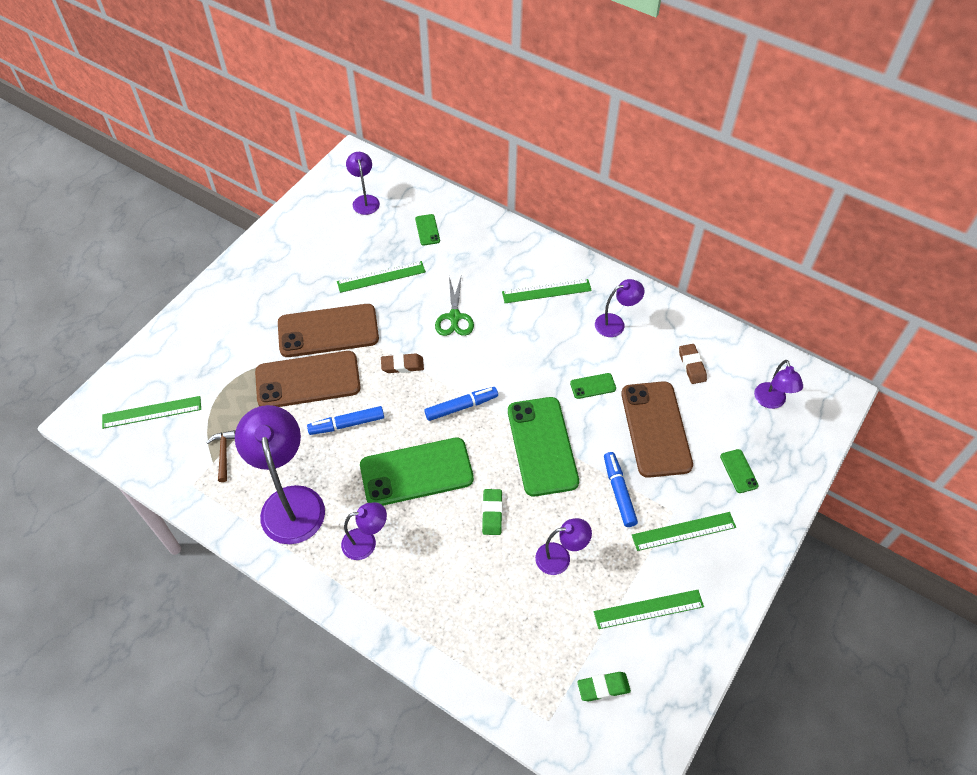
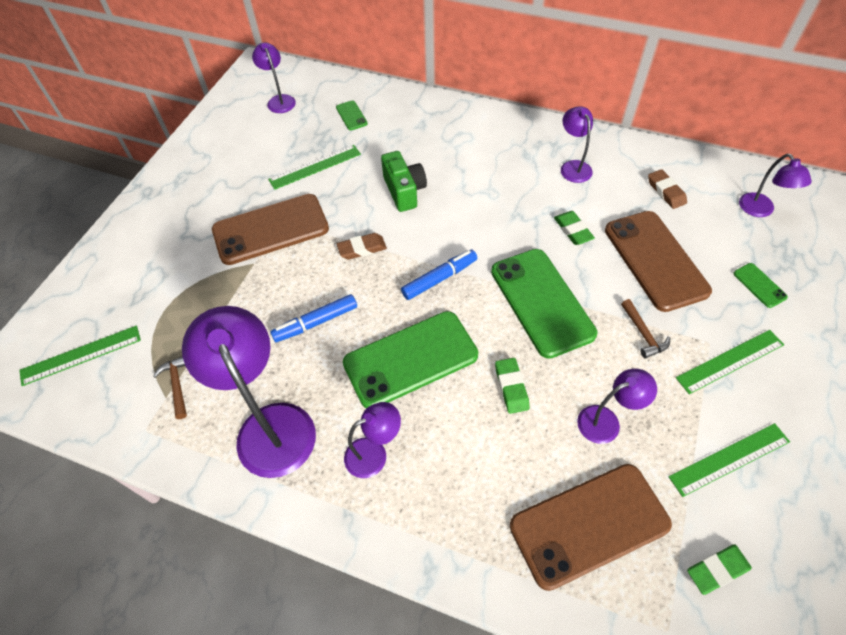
camera: 10 degrees left, 0 degrees up
brown phone [255,351,360,407] -> brown phone moved to [510,464,672,591]
green scissors [435,277,474,336] -> green camera [381,151,427,212]
green ruler [502,279,592,303] -> none
green phone [570,373,616,399] -> green eraser [554,211,595,245]
purple lamp [595,279,645,337] -> purple lamp turned 75 degrees counterclockwise [561,106,593,183]
blue marker [604,452,638,527] -> brown hammer [621,299,671,358]

